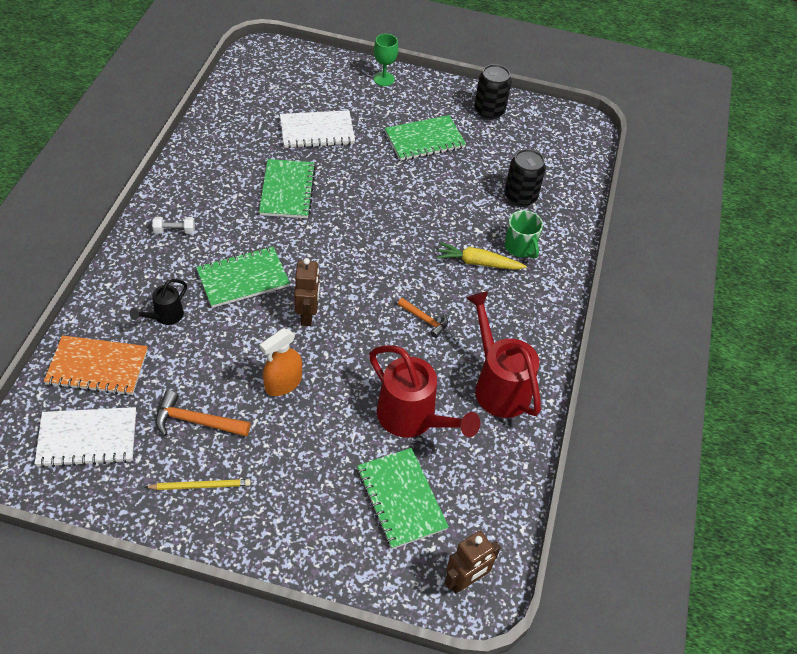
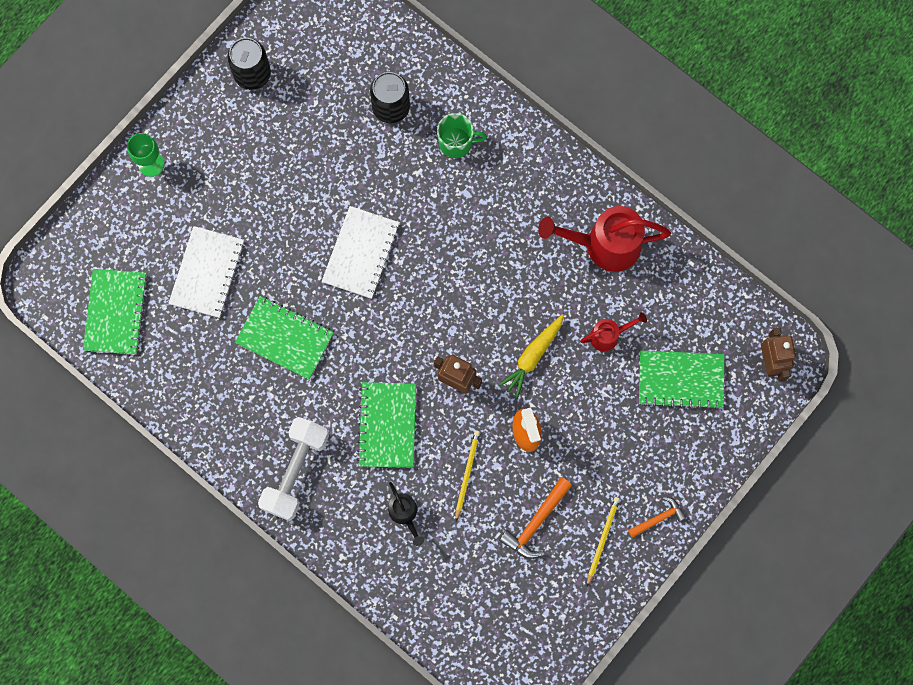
camera: 60 degrees left, 25 degrees up
white notebook [34,407,136,468] -> white notebook moved to [322,206,400,299]
orange notebook [44,335,148,396] -> none
white dumbbell [152,217,195,234] -> white dumbbell [258,417,329,521], size x2.26
red watering can [369,346,480,438] -> red watering can [580,312,647,351], size x0.52
green notebook [385,115,466,161] -> green notebook moved to [83,269,148,355]
orange hammer [398,298,448,338] -> orange hammer moved to [628,497,686,538]
yellow carrot [436,242,527,270] -> yellow carrot moved to [498,314,564,398]
none -> yellow pencil [456,431,480,521]

